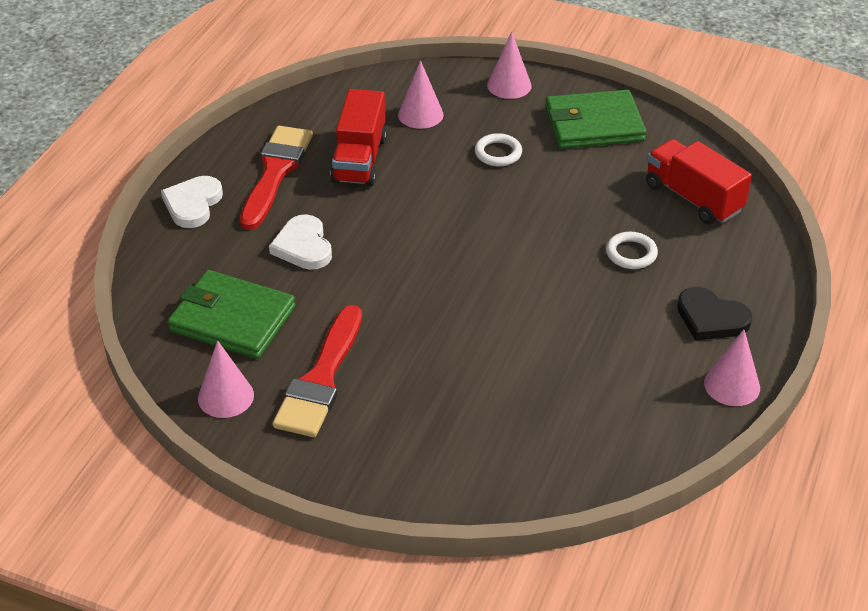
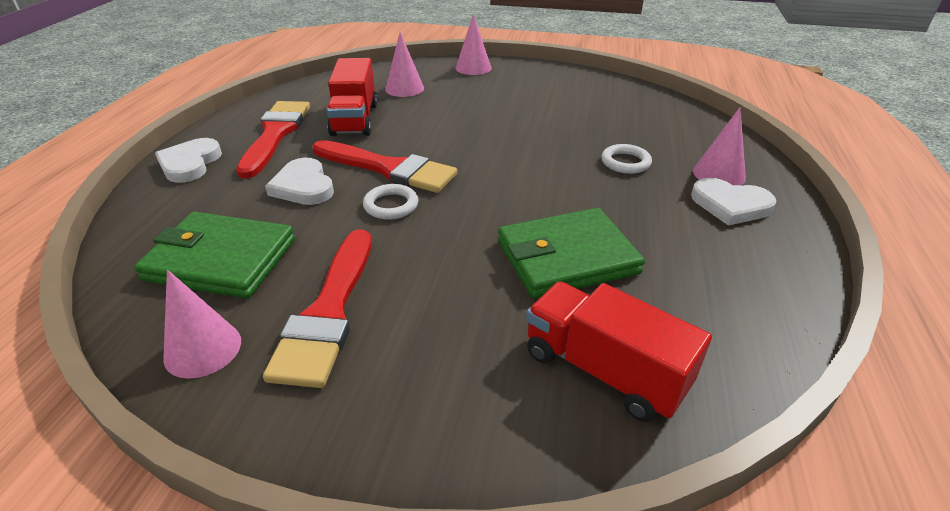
camera: 10 degrees left, 5 degrees down
white ring [475,133,522,166] -> white ring moved to [363,184,419,220]
green wallet [545,90,646,149] -> green wallet moved to [498,208,645,299]
red truck [646,139,752,224] -> red truck moved to [526,281,712,422]
black heart [677,287,752,341] -> white heart [691,178,777,226]
pink cone [704,329,760,406] -> pink cone moved to [693,107,746,185]
none -> red brush [313,140,458,193]

